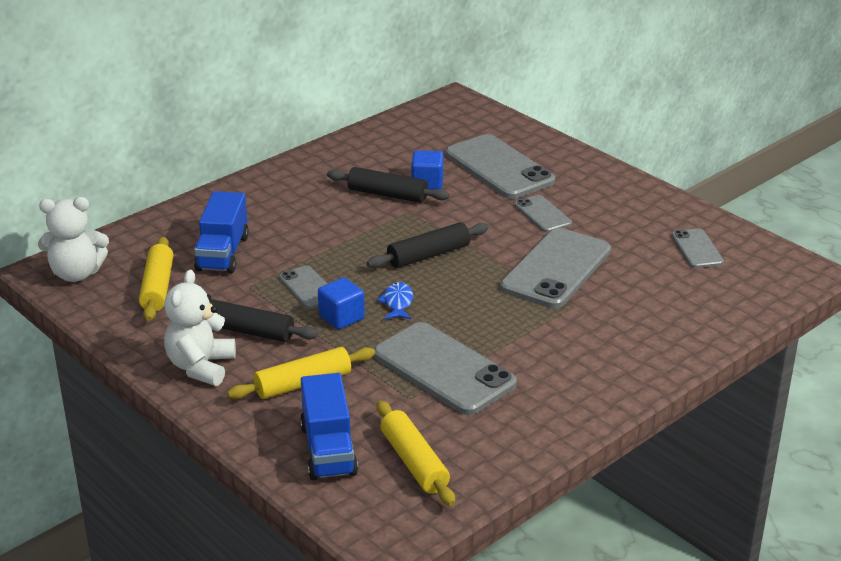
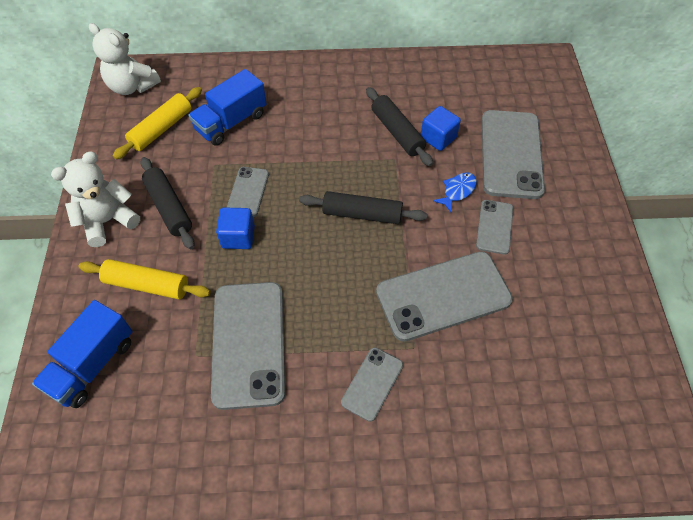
camera: 40 degrees right, 25 degrees up
blue fish [377,282,413,319] -> blue fish moved to [433,173,477,213]
yellow rolling pin [377,400,455,506] -> none
grey phone [672,228,724,268] -> grey phone moved to [341,347,403,422]

